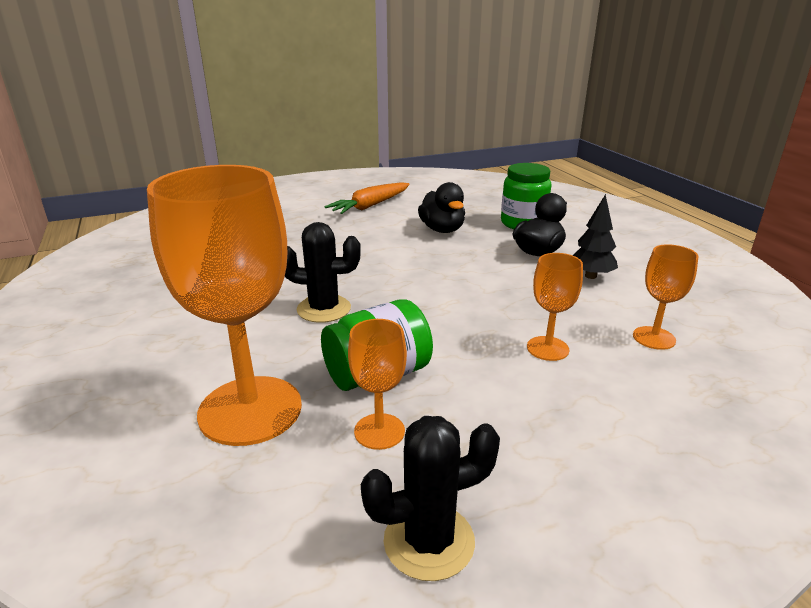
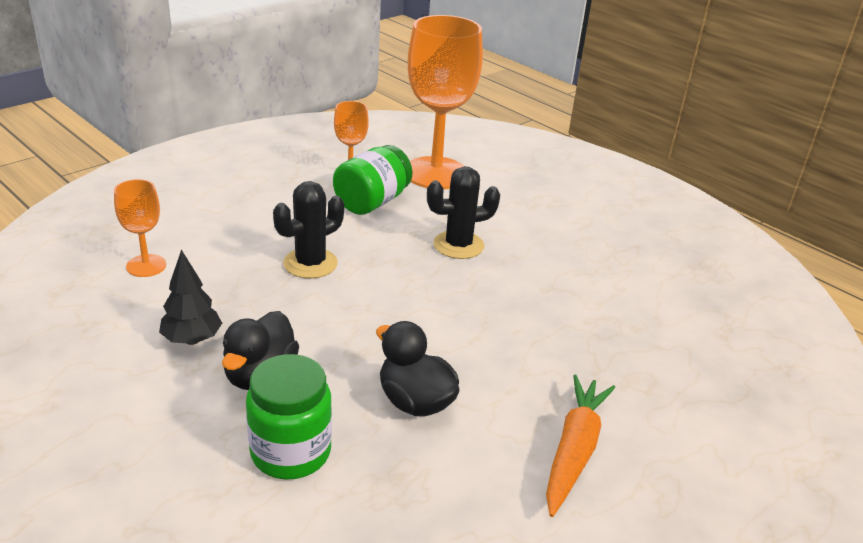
camera: 155 degrees right, 5 degrees up
black cactus [361,416,500,581] -> black cactus moved to [273,181,344,278]
orange goblet [527,253,583,361] -> none

